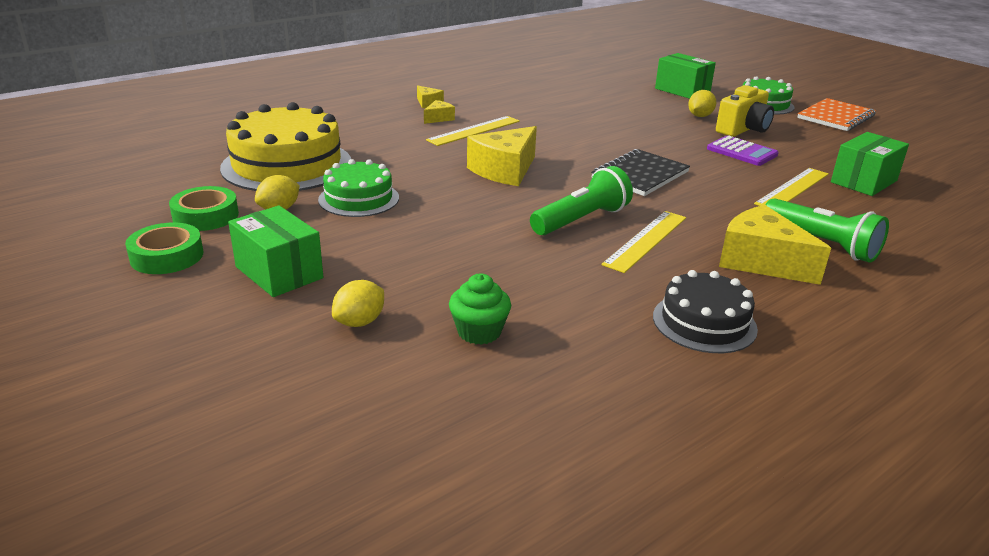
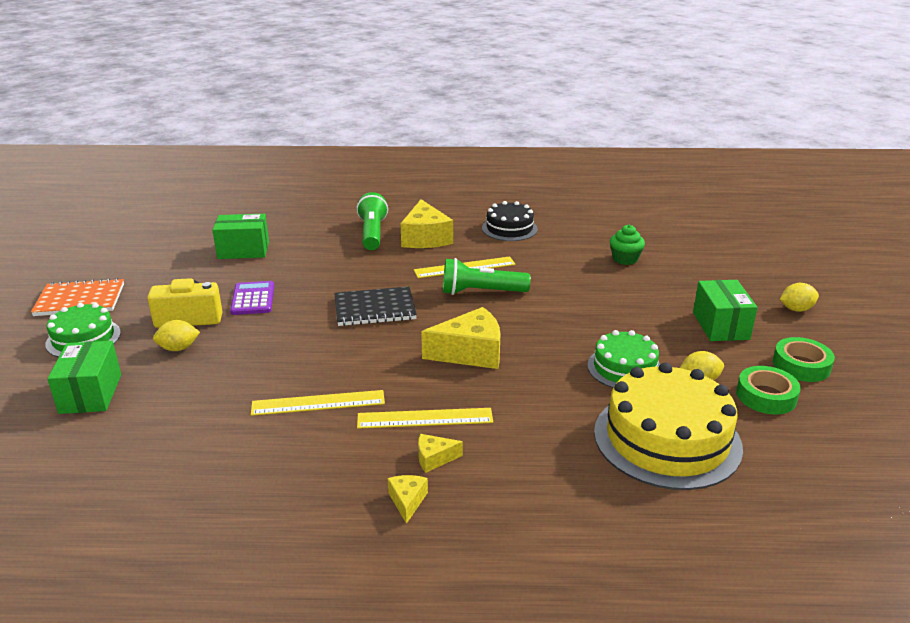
camera: 140 degrees left, 0 degrees up
yellow lemon [332,280,384,327] -> yellow lemon moved to [780,283,819,312]
yellow ruler [754,168,829,206] -> yellow ruler moved to [251,390,385,416]

